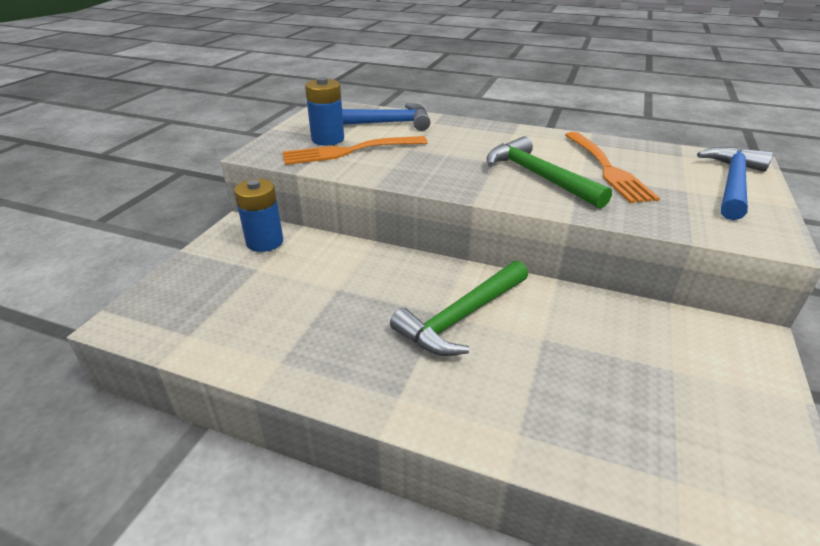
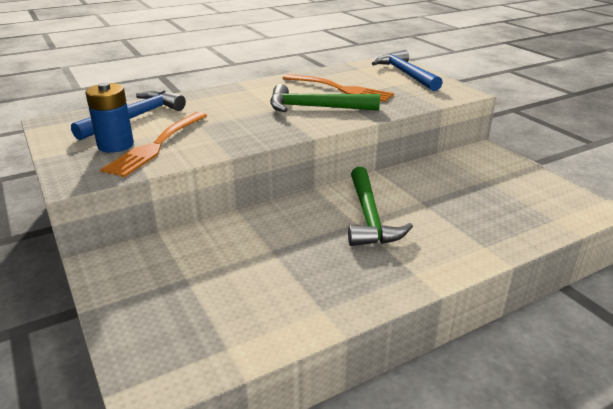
camera: 50 degrees left, 5 degrees down
blue battery [234,179,283,252] -> none

